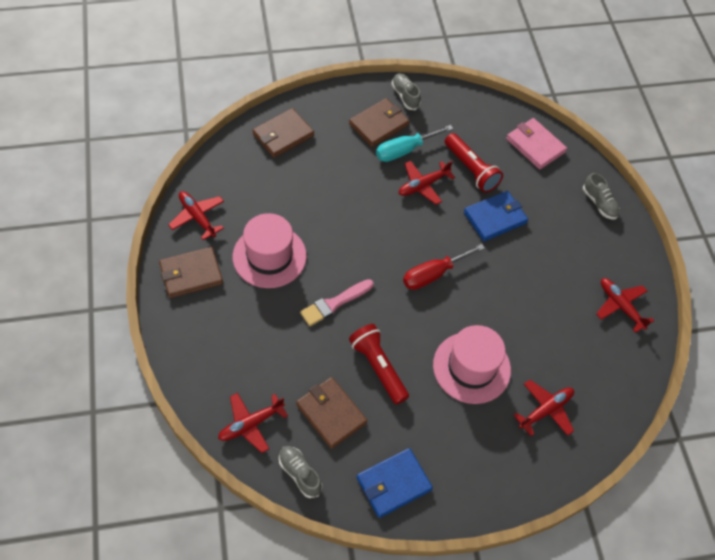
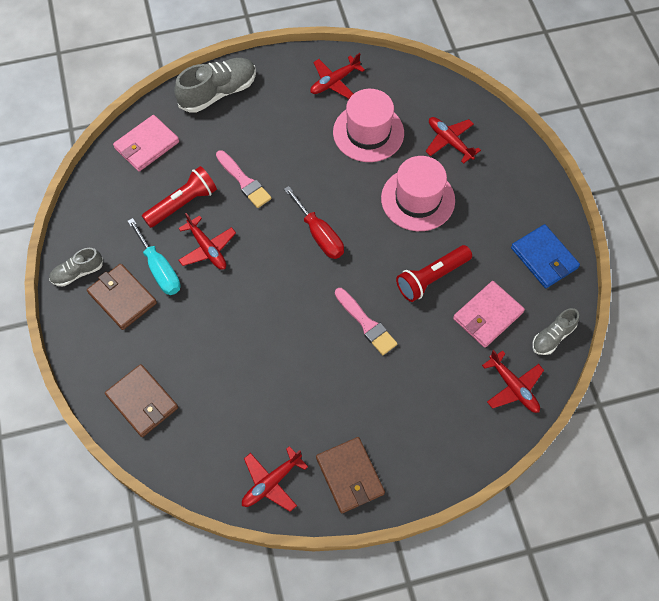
camera: 90 degrees left, 5 degrees up
pink hat [233,213,307,288] -> pink hat moved to [333,89,404,162]
brown wallet [296,377,367,449] -> pink wallet [453,281,525,348]
blue wallet [464,191,528,241] -> pink brush [216,150,272,208]
grey shoe [583,173,620,220] -> grey shoe [174,58,256,113], size x1.75

